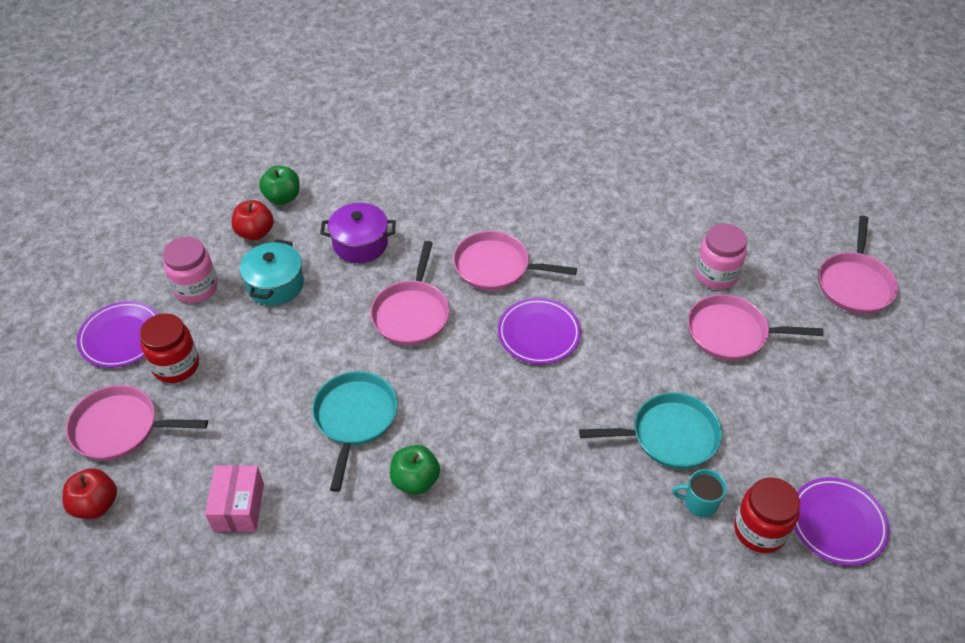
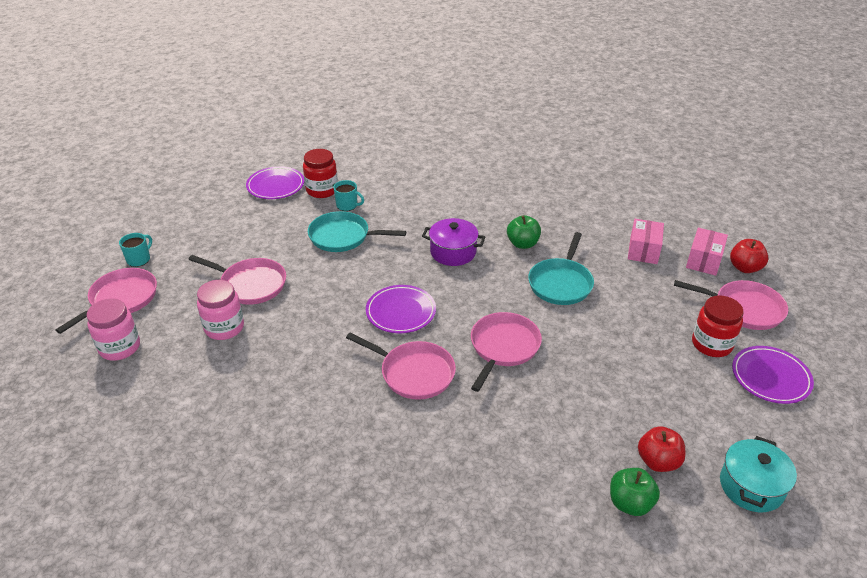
camera: 165 degrees left, 10 degrees down
pink jar [163,237,218,303] -> pink jar moved to [87,298,140,361]
turquoise pot [239,239,304,306] -> turquoise pot moved to [720,436,797,512]
purple pot [320,203,396,263] -> purple pot moved to [422,218,485,266]
none -> turquoise mug [119,233,152,267]
none -> pink box [686,228,728,276]

